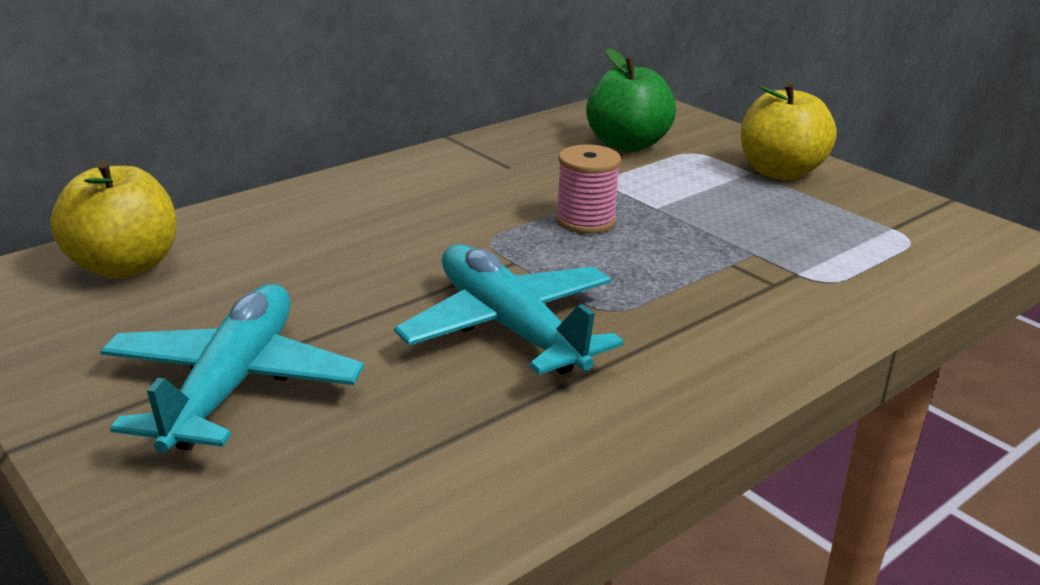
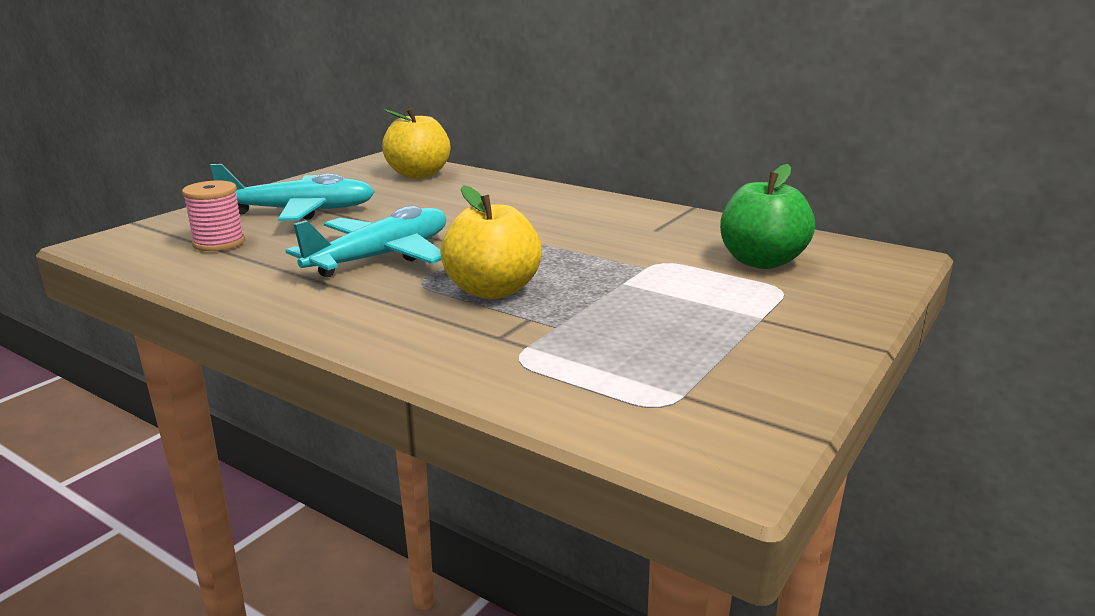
camera: 75 degrees right, 5 degrees down
pink spool [556,144,621,234] -> pink spool moved to [182,180,245,251]
yellow apple [741,82,837,180] -> yellow apple moved to [440,185,542,299]

